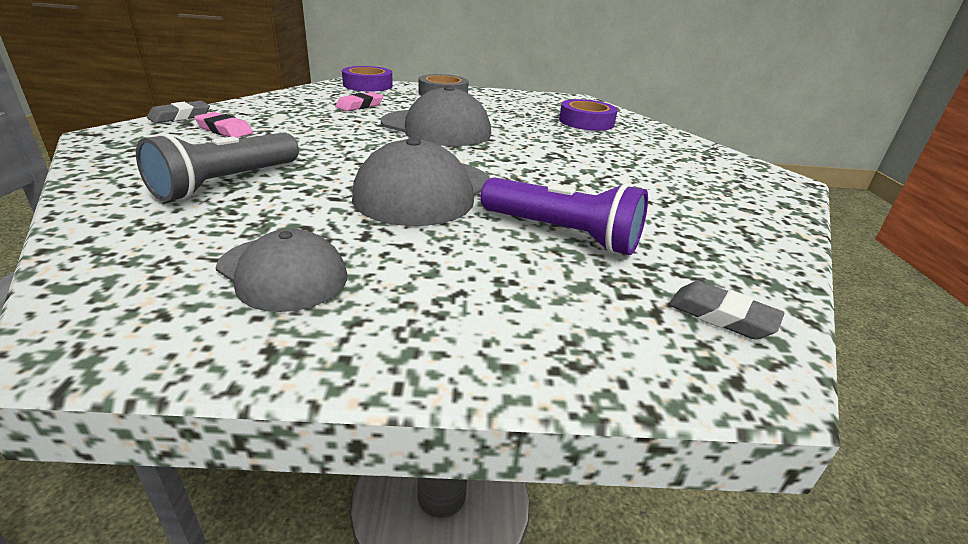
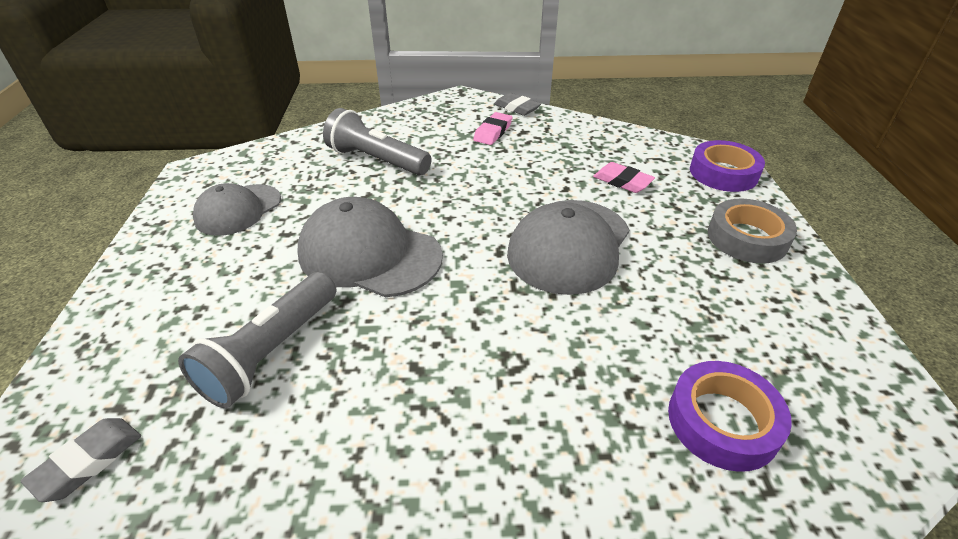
camera: 90 degrees right, 10 degrees up
purple flashlight [481,177,648,255] -> grey flashlight [178,272,336,408]

